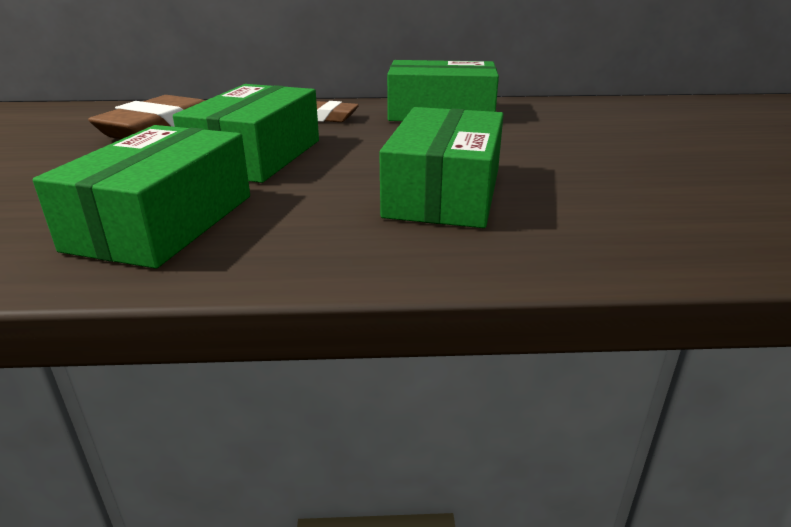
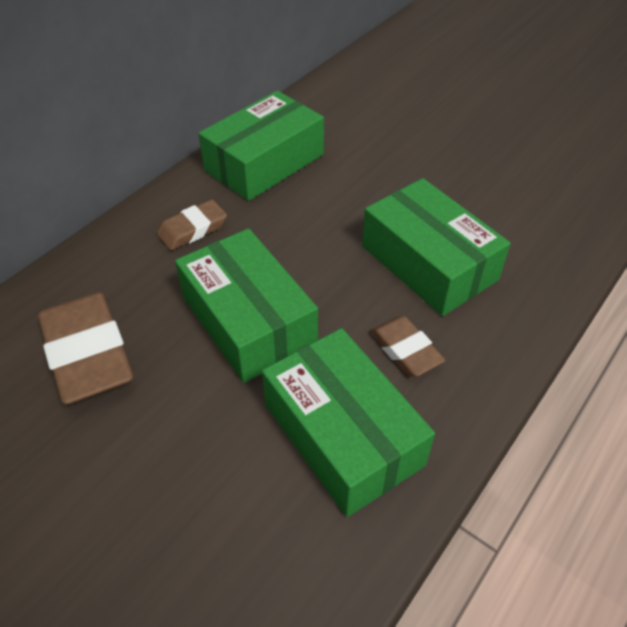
camera: 50 degrees left, 20 degrees up
none -> brown eraser [370,316,445,377]

